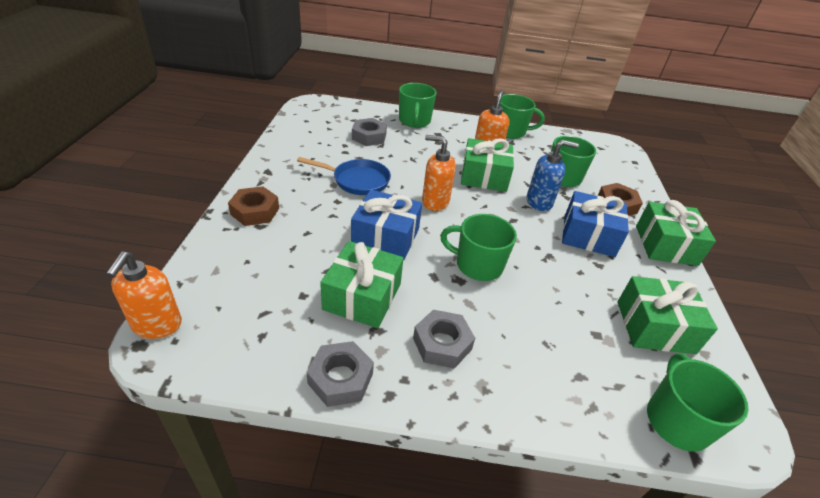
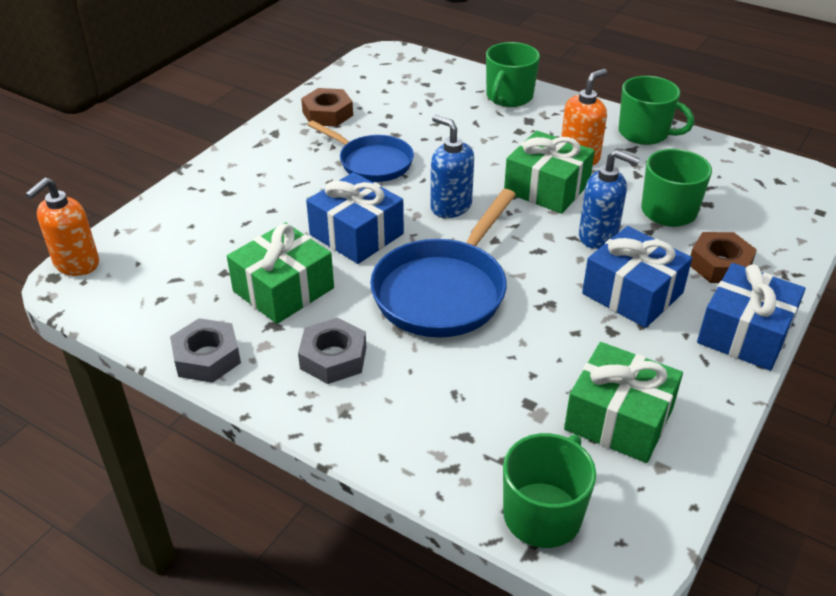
camera: 30 degrees right, 0 degrees up
brown nut [228,186,279,226] -> brown nut moved to [301,88,353,127]
grey nut [352,118,387,146] -> none
orange soap dispenser [422,135,456,211] -> blue soap dispenser [430,115,474,218]
green mug [440,214,517,281] -> blue pan [370,189,516,338]
green gift [636,200,716,266] -> blue gift [697,263,806,371]

